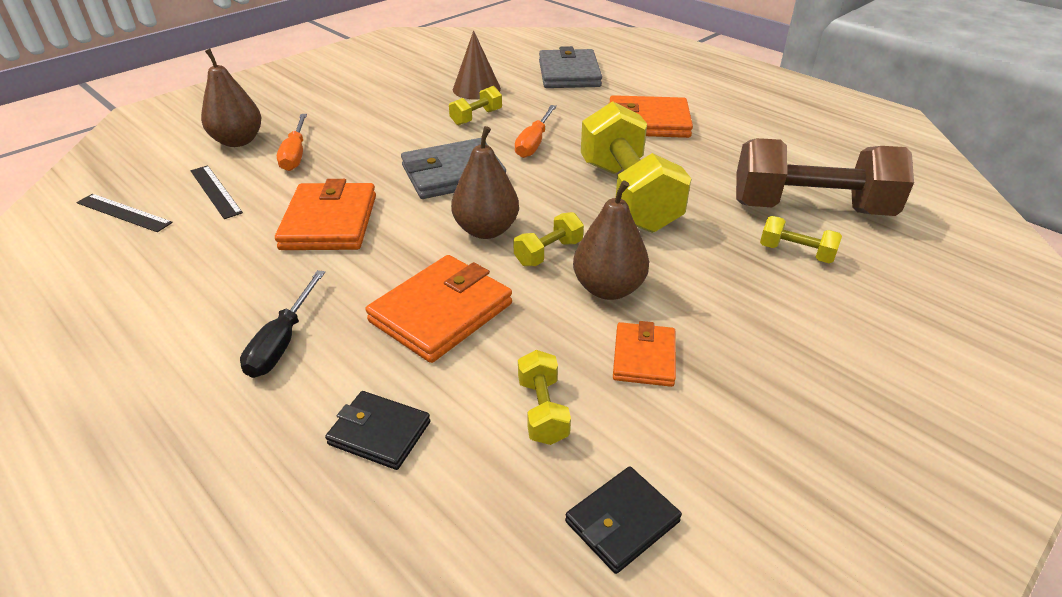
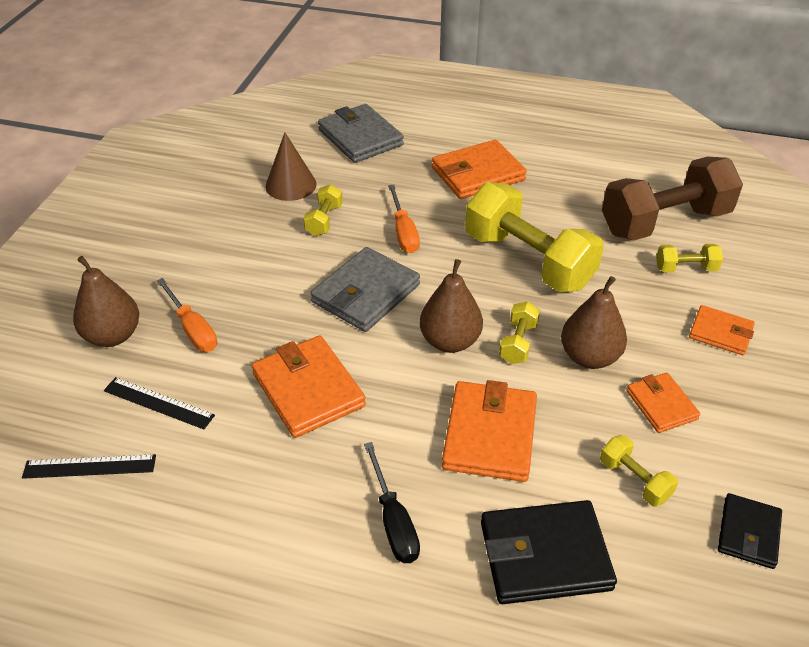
camera: 30 degrees left, 5 degrees up
black wallet [325,391,430,470] -> black wallet [481,500,617,604], size x1.69
none -> orange wallet [689,305,755,355]

